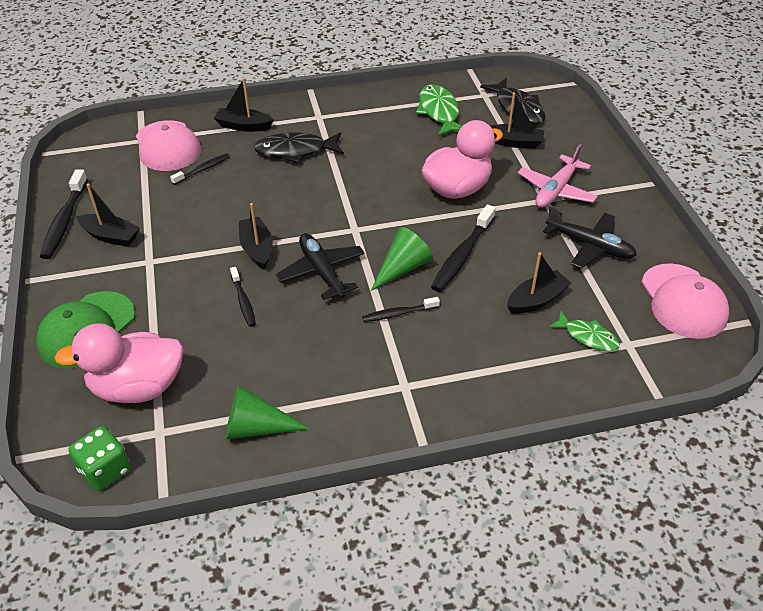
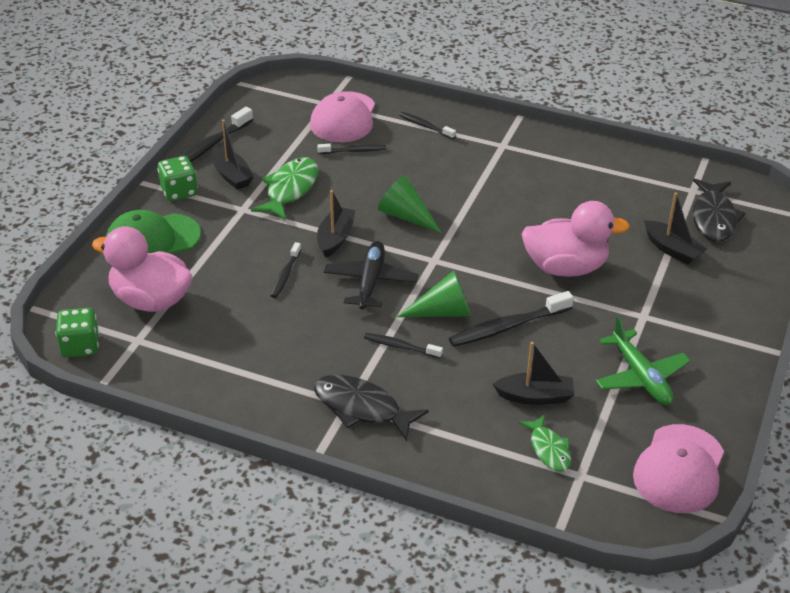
camera: 35 degrees right, 5 degrees down
black boat [214,78,274,132] -> black toothbrush [399,112,456,139]
green cone [225,385,310,439] -> green cone moved to [378,175,442,233]
black fish [253,132,344,163] -> black fish moved to [314,375,429,441]
green fish [416,85,462,136] -> green fish moved to [251,157,318,220]
pink plane [518,144,598,208] -> none
black plane [543,205,637,269] -> green plane [596,316,690,405]
none -> green dice [157,156,198,201]

